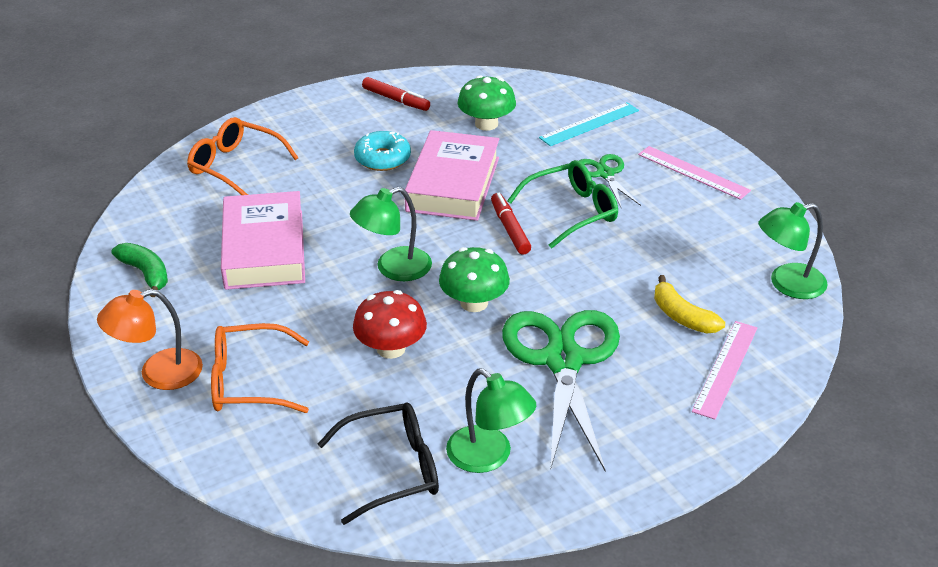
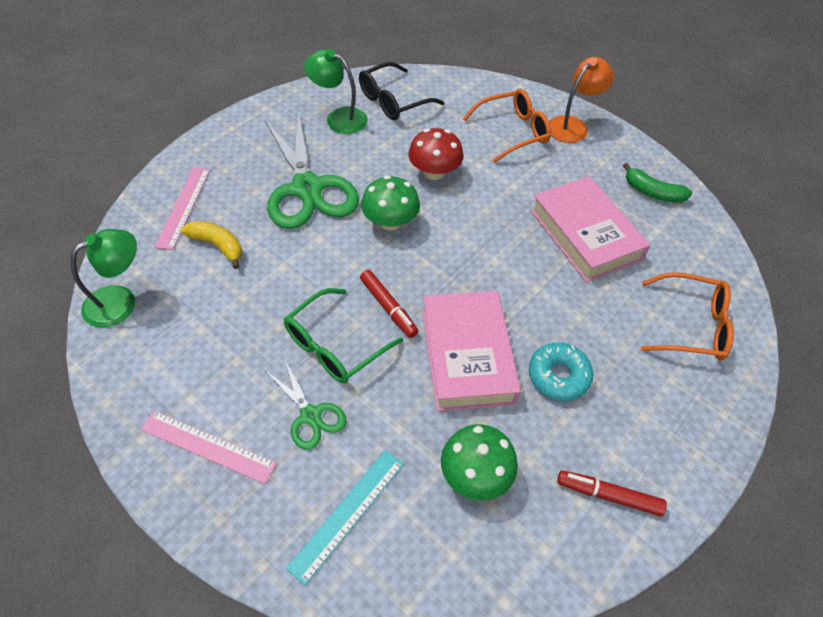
camera: 160 degrees right, 15 degrees up
green lamp [350,187,432,281] -> none

